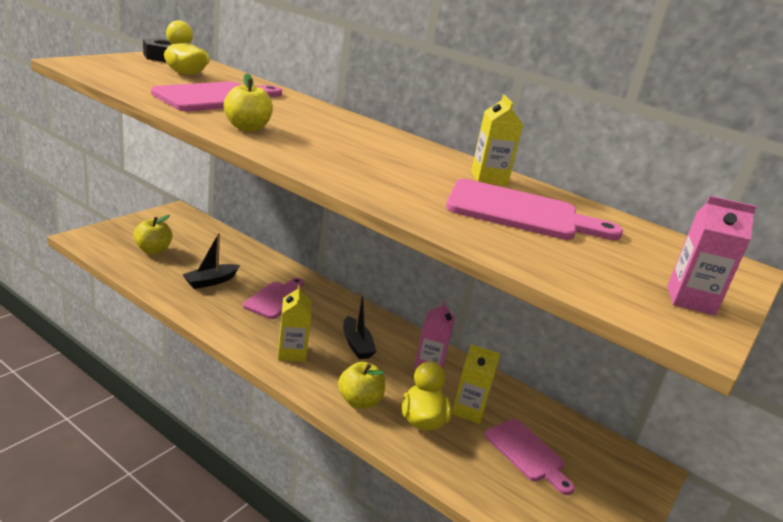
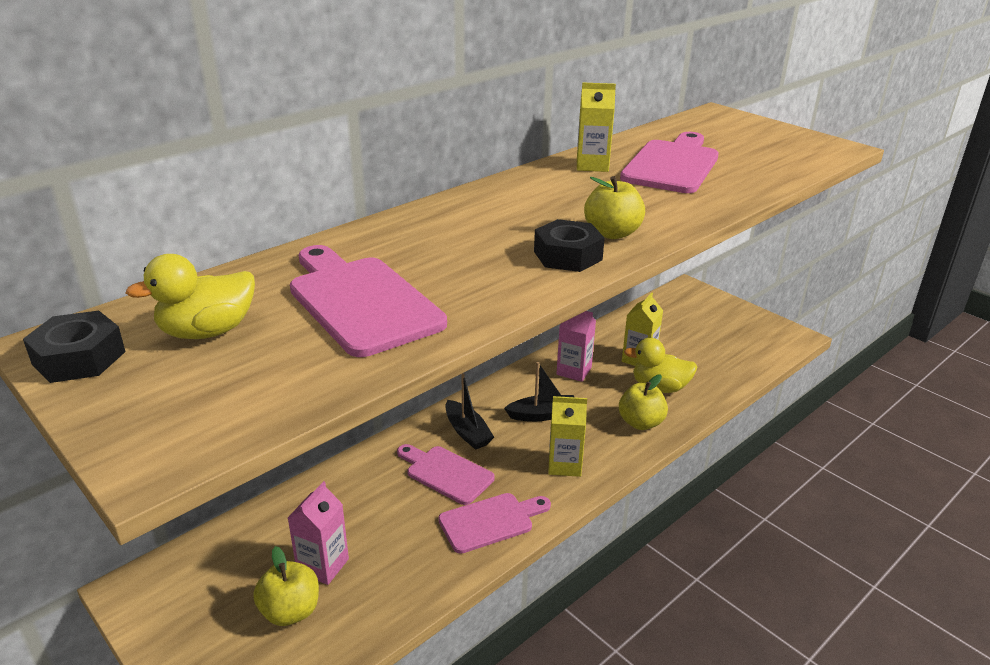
camera: 75 degrees left, 5 degrees up
black boat [183,234,240,289] -> black boat moved to [445,373,494,450]
yellow apple [224,73,273,132] -> yellow apple moved to [584,176,645,239]
pink cutting board [485,419,575,495] -> pink cutting board moved to [438,493,551,554]
pink carton [667,196,757,316] -> pink carton moved to [288,481,349,585]
none -> black nut [534,219,605,272]

